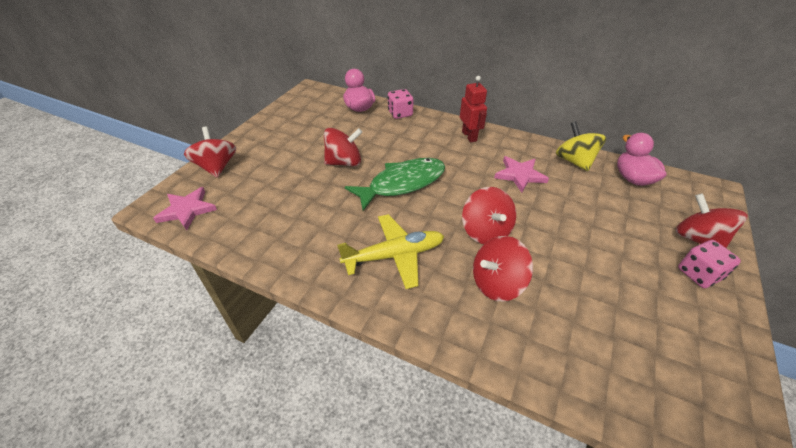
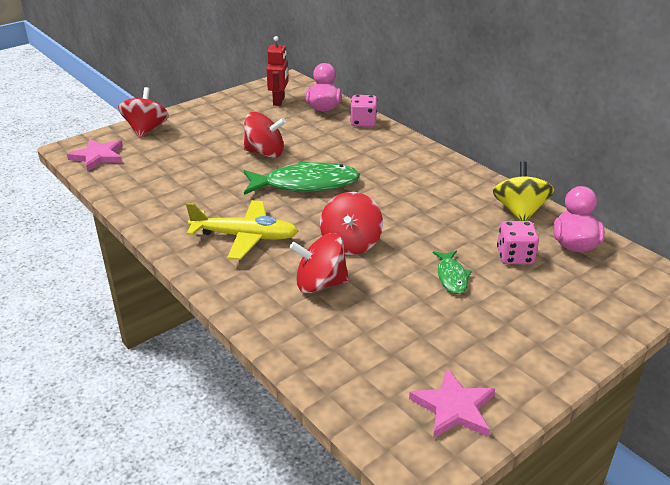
camera: 25 degrees right, 10 degrees down
red robot [460,76,487,142] -> red robot moved to [266,36,289,106]
pink star [494,156,549,193] -> pink star moved to [409,368,495,439]
red spinning top [675,193,748,248] -> none
pink dice [678,240,741,288] -> pink dice moved to [497,221,539,264]
none -> green fish [433,251,472,294]

